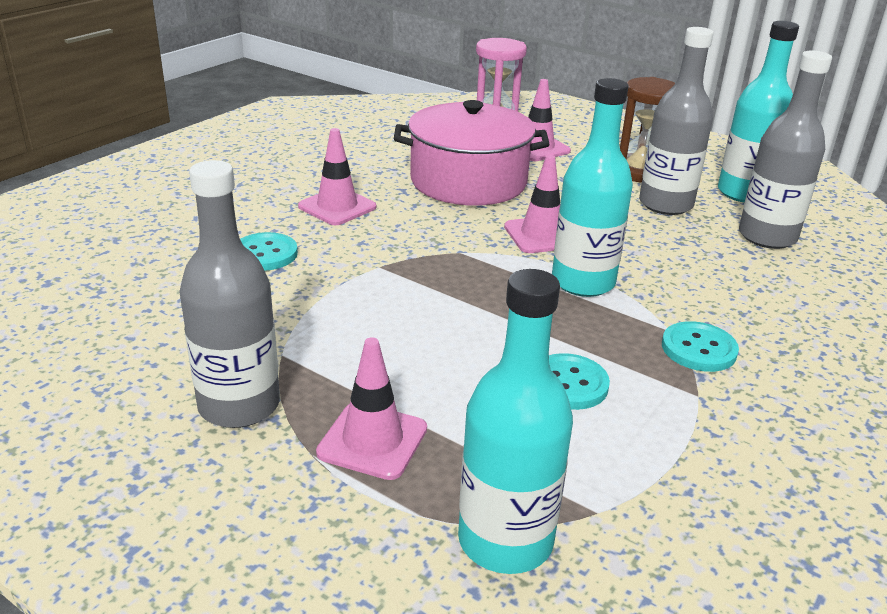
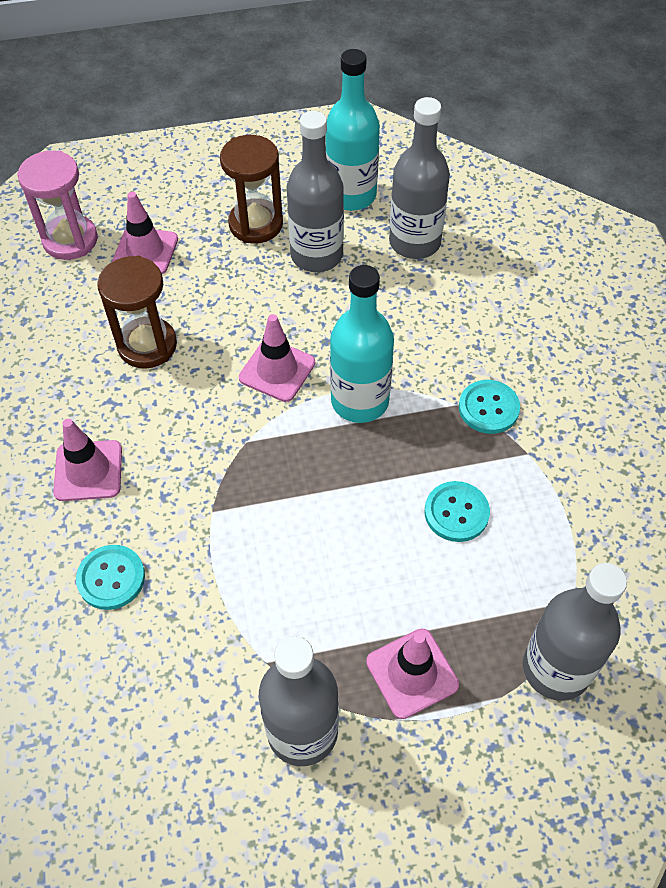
camera: 45 degrees left, 25 degrees up
pink pot [394,100,550,206] -> brown hourglass [97,256,177,369]
turquoise bottle [458,269,573,574] -> grey bottle [523,563,627,701]

